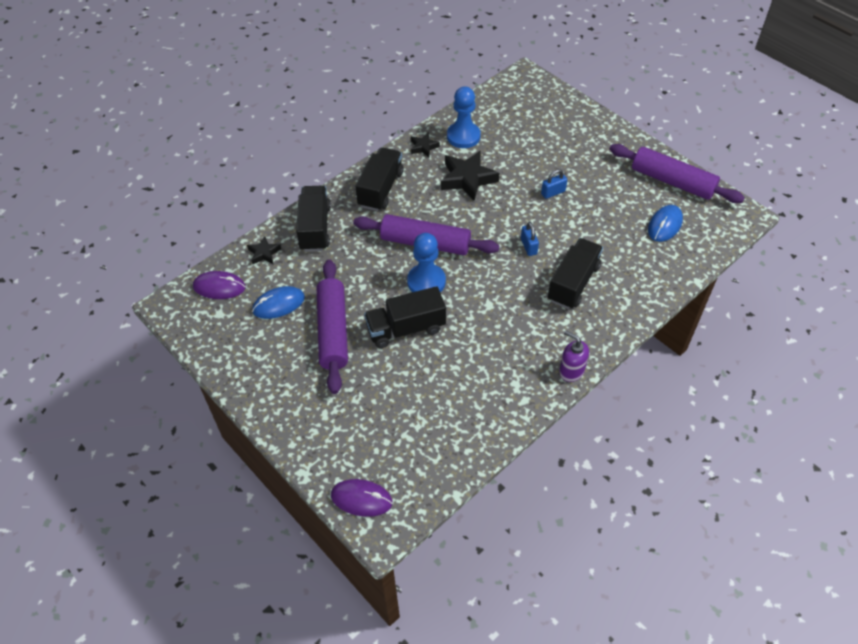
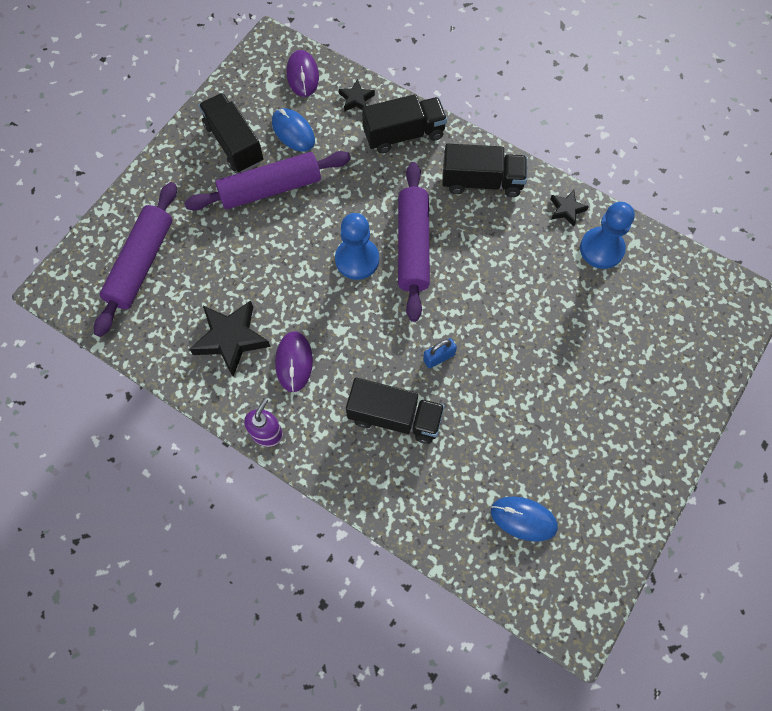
camera: 75 degrees right, 15 degrees up
purple mouse [331,479,392,517] -> purple mouse moved to [275,331,313,392]
black truck [364,286,446,348] -> black truck moved to [199,93,264,172]
black star [441,150,499,201] -> black star moved to [189,301,271,377]
blue padlock [541,169,567,199] -> none
purple rolling pin [609,144,745,203] -> purple rolling pin moved to [94,182,177,337]

